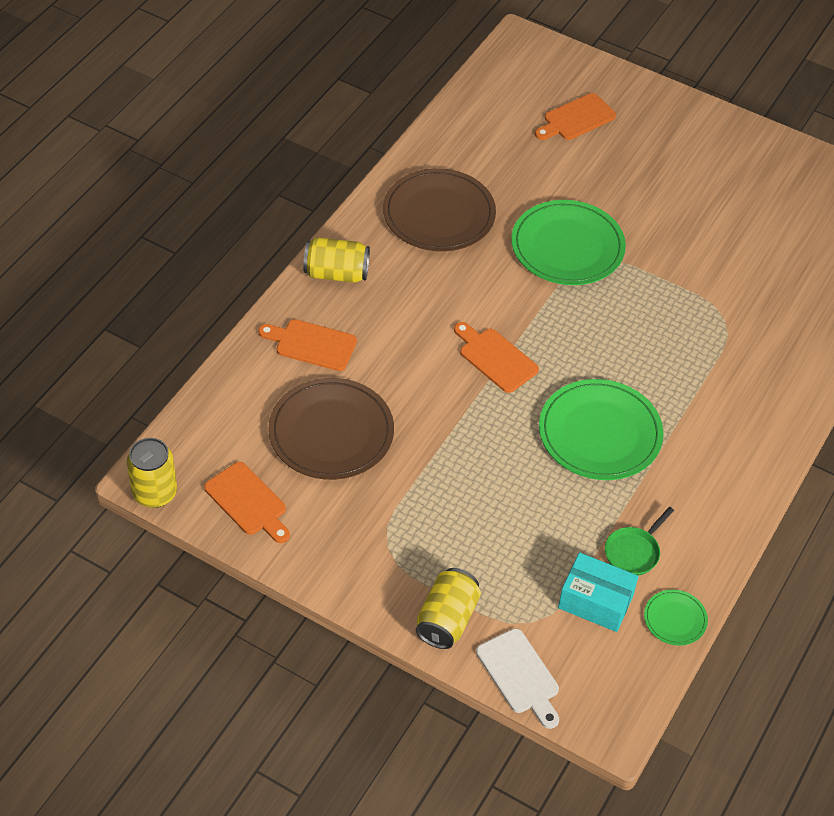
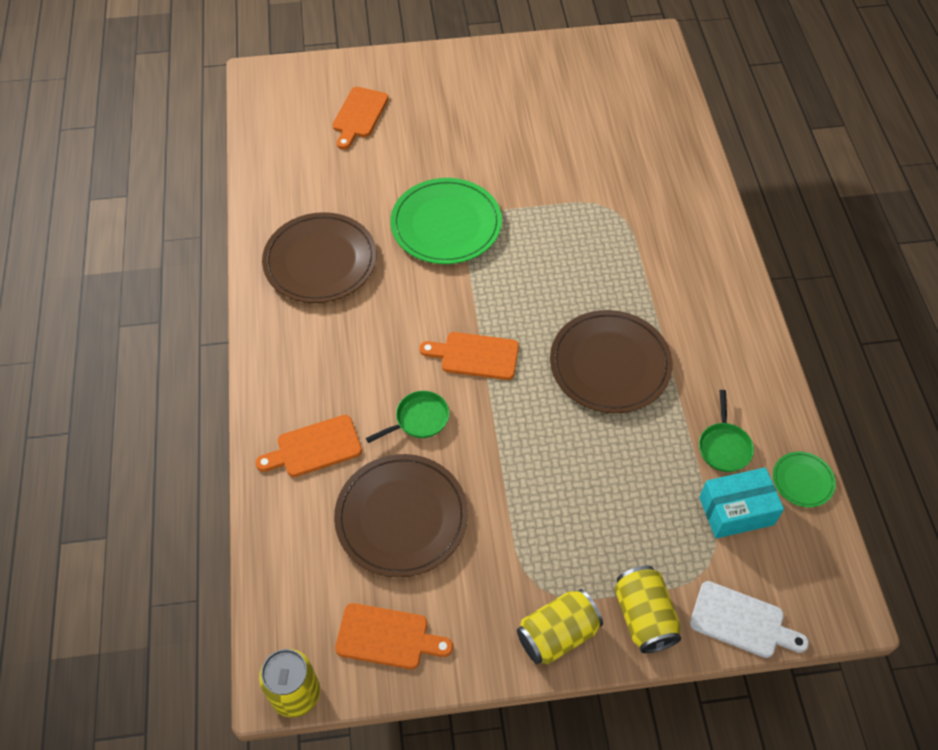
camera: 35 degrees left, 5 degrees up
yellow can [303,237,370,283] -> yellow can moved to [517,589,603,665]
green plate [539,379,664,480] -> brown plate [550,310,673,413]
none -> green pan [366,391,449,443]

